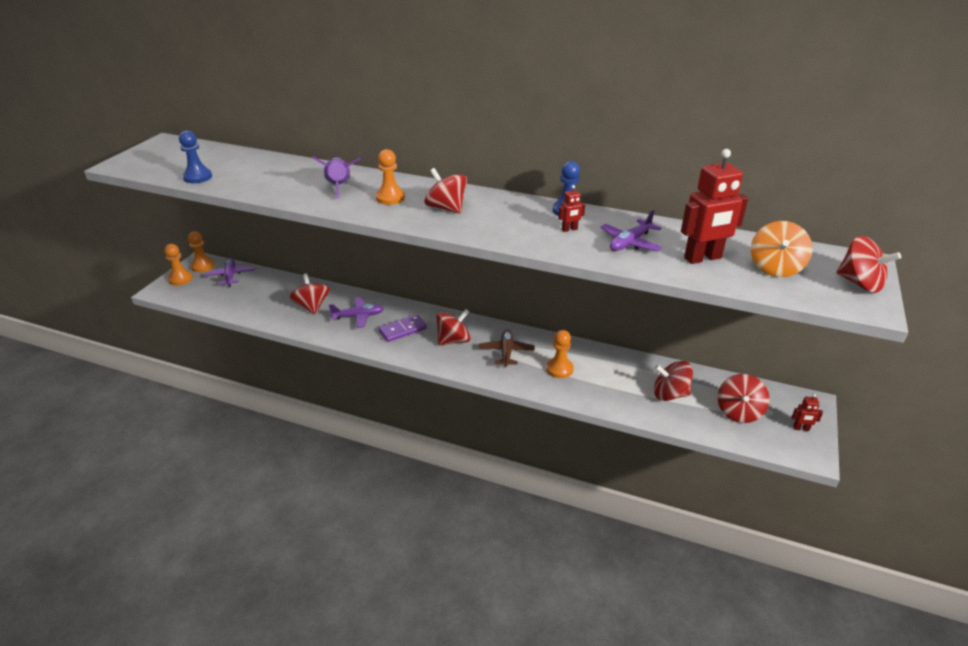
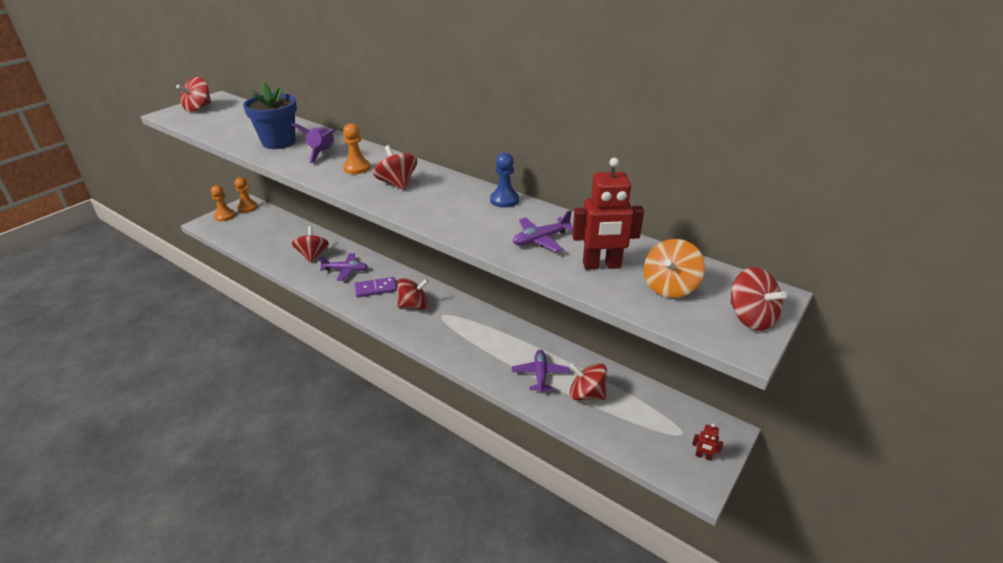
camera: 15 degrees right, 0 degrees up
blue pawn [179,131,212,183] -> none
purple plane [204,258,255,287] -> purple plane moved to [512,349,570,393]
brown plane [479,329,535,367] -> none
orange pawn [546,330,574,378] -> none
red robot [558,185,585,232] -> none
red spinning top [718,374,770,423] -> red spinning top moved to [176,77,211,112]
none -> blue flower pot [243,82,297,149]

